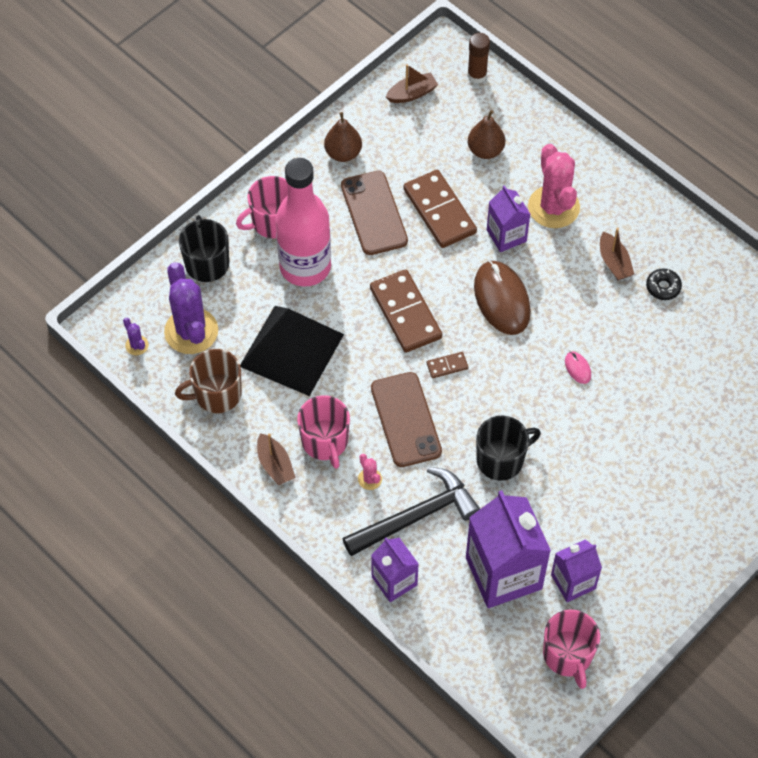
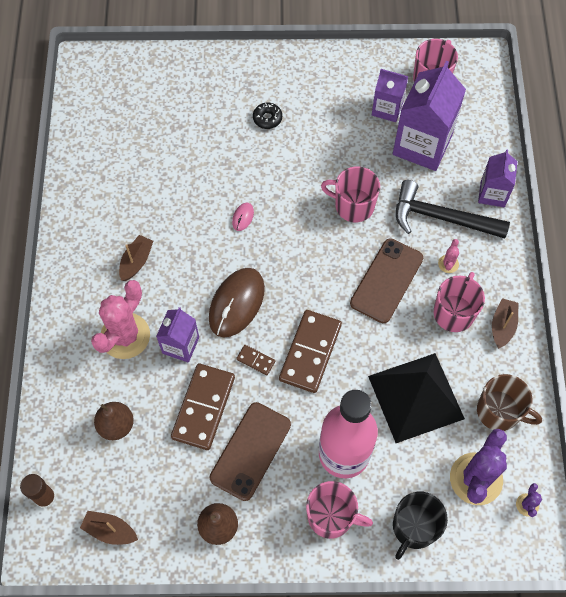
camera: 135 degrees left, 5 degrees up
brown domino [427,352,468,378] -> brown domino moved to [236,345,275,375]
black mug [476,415,541,481] -> pink mug [321,166,380,222]
black donut [646,268,682,300] -> black donut moved to [253,103,282,129]

